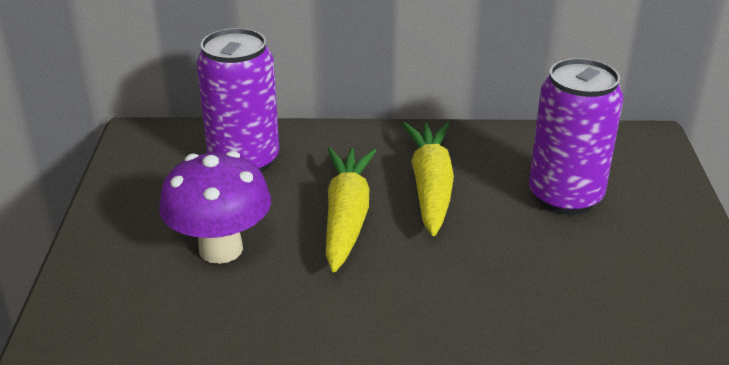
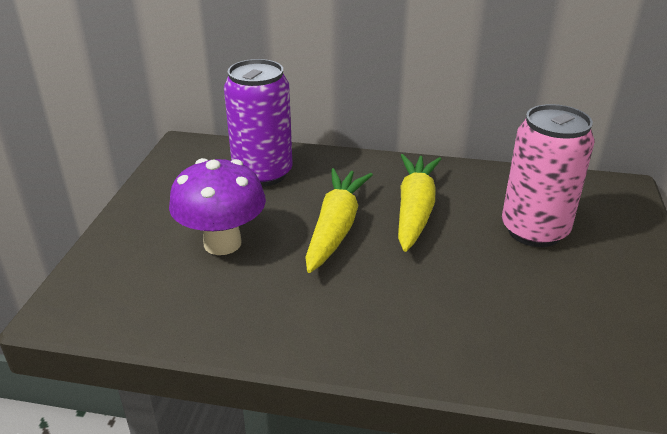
camera: 10 degrees right, 0 degrees up
purple can [529,58,623,215] -> pink can [502,104,595,247]

